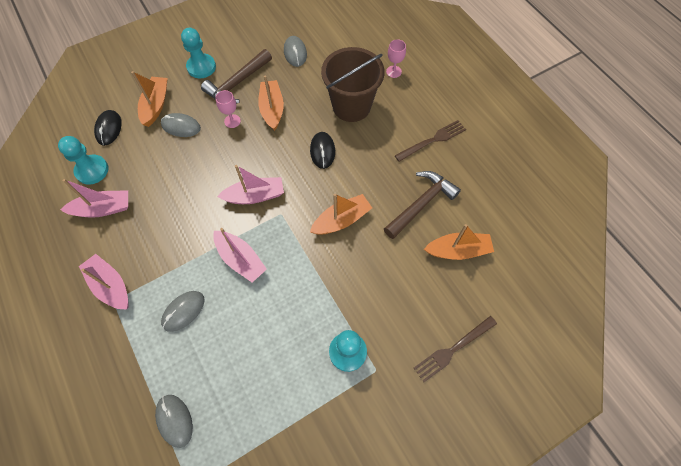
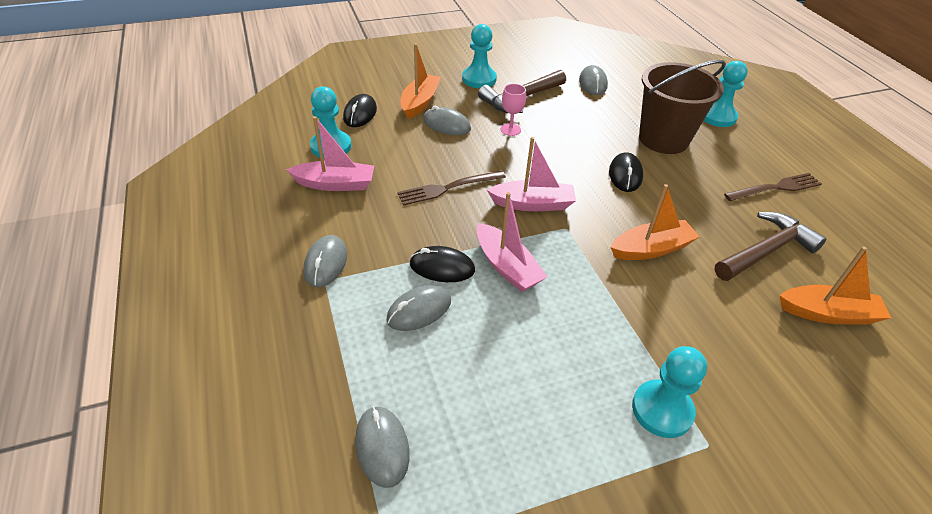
camera: 10 degrees right, 20 degrees down
pink boat [79,254,129,310] -> grey mouse [303,235,347,287]
orange boat [258,75,284,131] -> none
pink goblet [386,39,406,78] -> turquoise pawn [704,61,748,127]
brown fork [414,316,497,382] -> brown fork moved to [397,171,506,206]
none -> black mouse [410,246,475,282]

